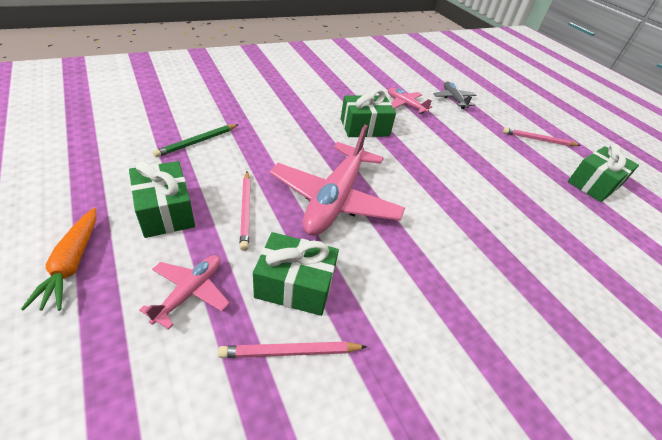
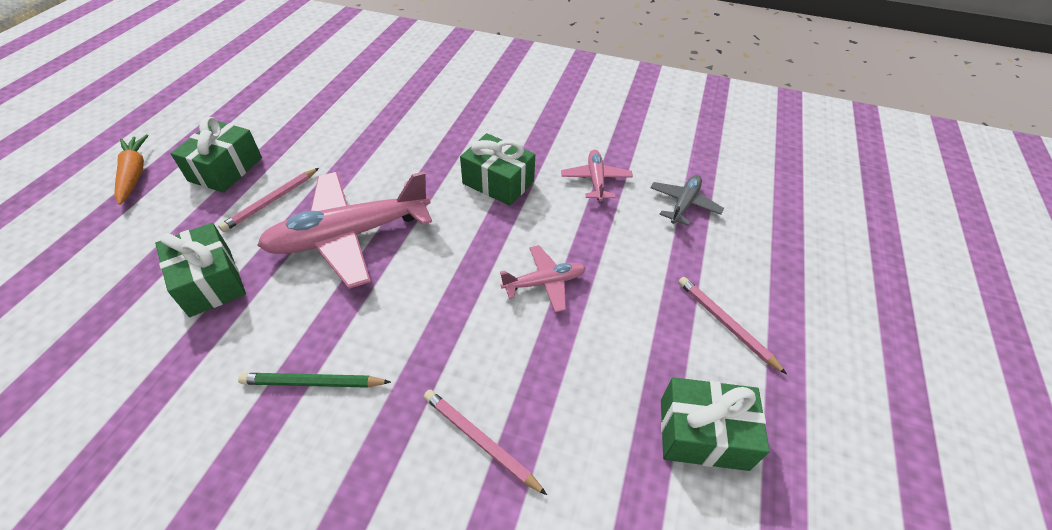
camera: 50 degrees right, 5 degrees up
orange carrot [21,208,96,311] -> orange carrot turned 120 degrees clockwise [114,134,149,205]
pink plane [139,255,230,330] -> pink plane moved to [500,245,586,312]
green pencil [153,124,239,158] -> green pencil moved to [238,373,391,388]
pink pencil [218,341,367,358] -> pink pencil moved to [424,390,547,495]

